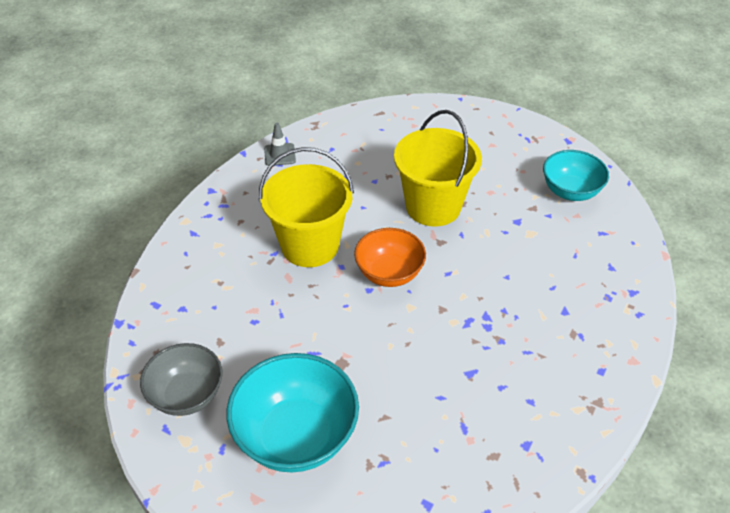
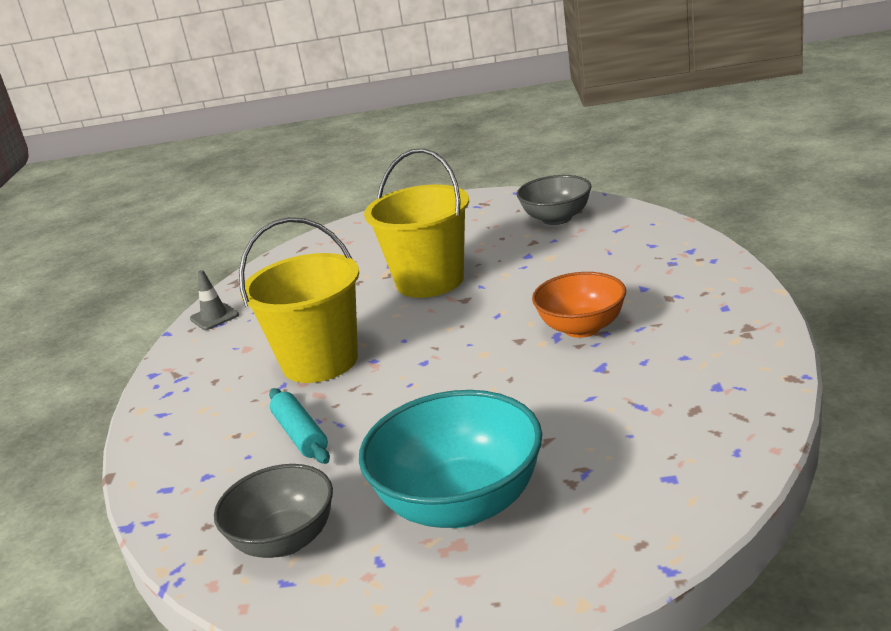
camera: 25 degrees left, 20 degrees down
orange bowl [354,228,426,287] -> orange bowl moved to [532,272,626,338]
turquoise bowl [543,150,609,201] -> grey bowl [517,175,592,225]
none -> turquoise rolling pin [269,388,330,464]

